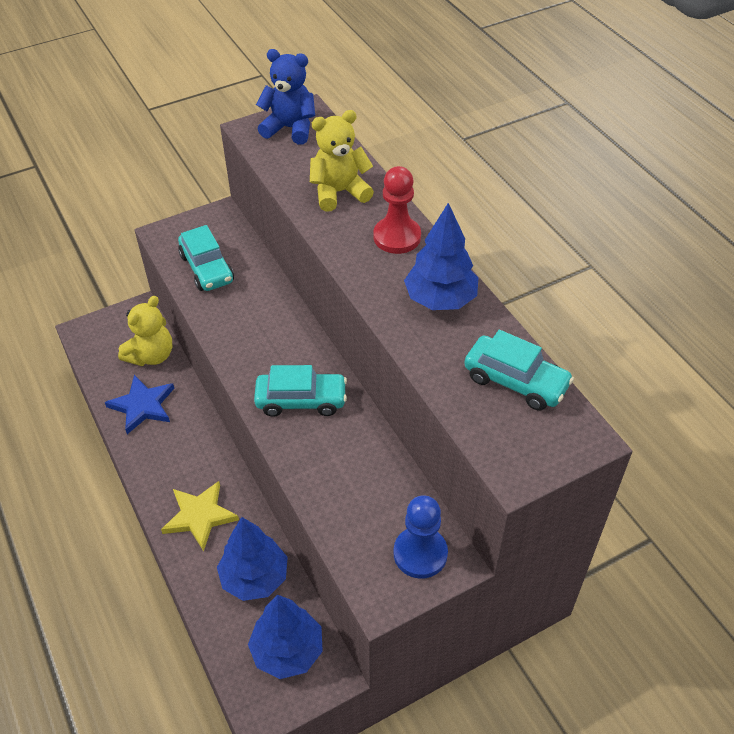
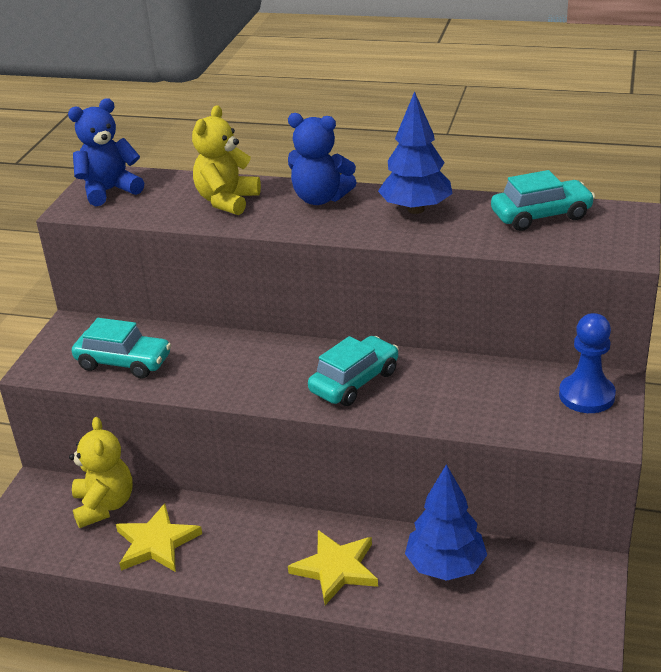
camera: 45 degrees left, 15 degrees down
blue star [105,375,174,434] -> yellow star [116,503,202,572]
blue tree [248,595,323,679] -> none
red pawn [374,166,421,254] -> blue teddy bear [288,113,357,205]

